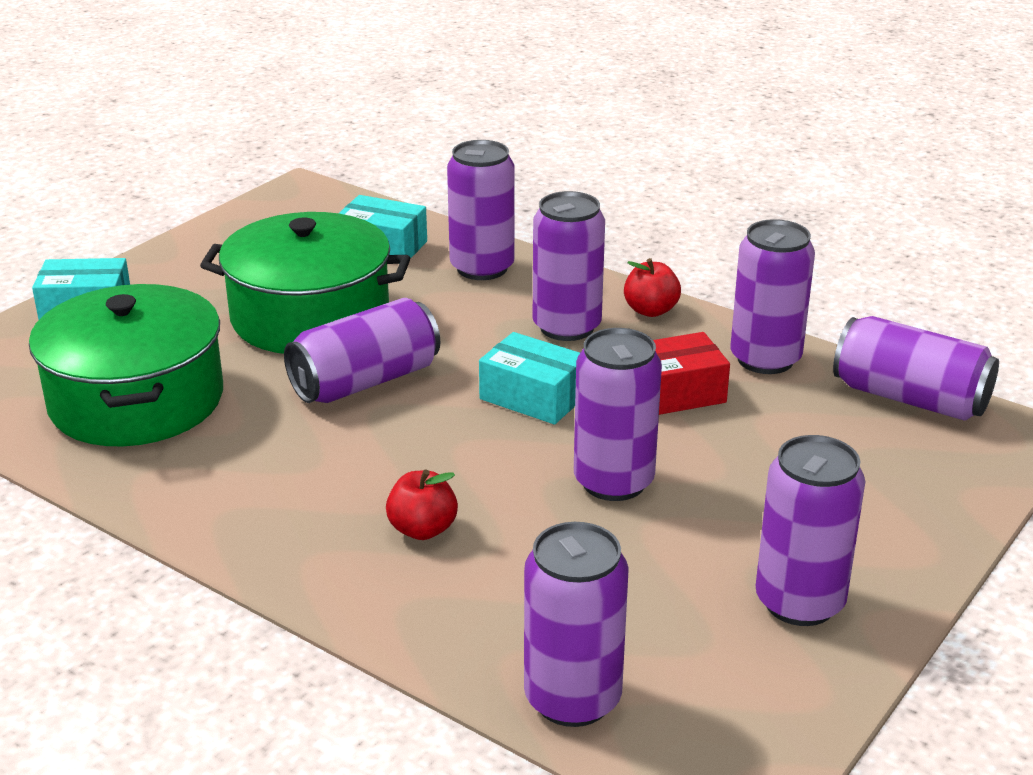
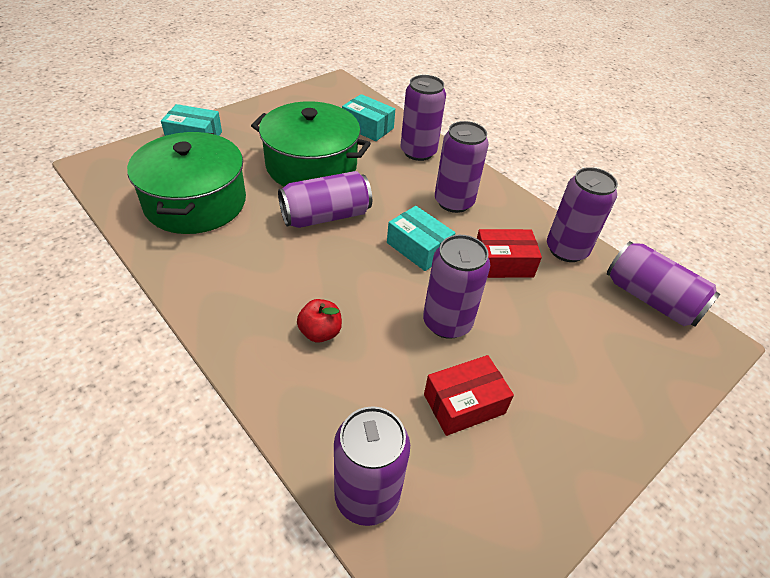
camera: 10 degrees right, 15 degrees up
red apple [624,258,681,317] -> none
purple can [756,435,865,626] -> none
none -> red box [424,355,514,436]

